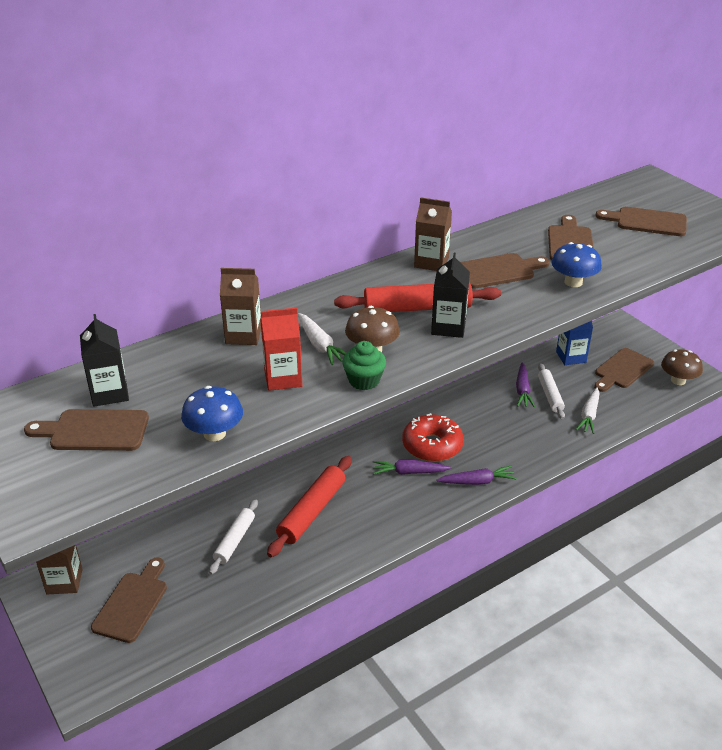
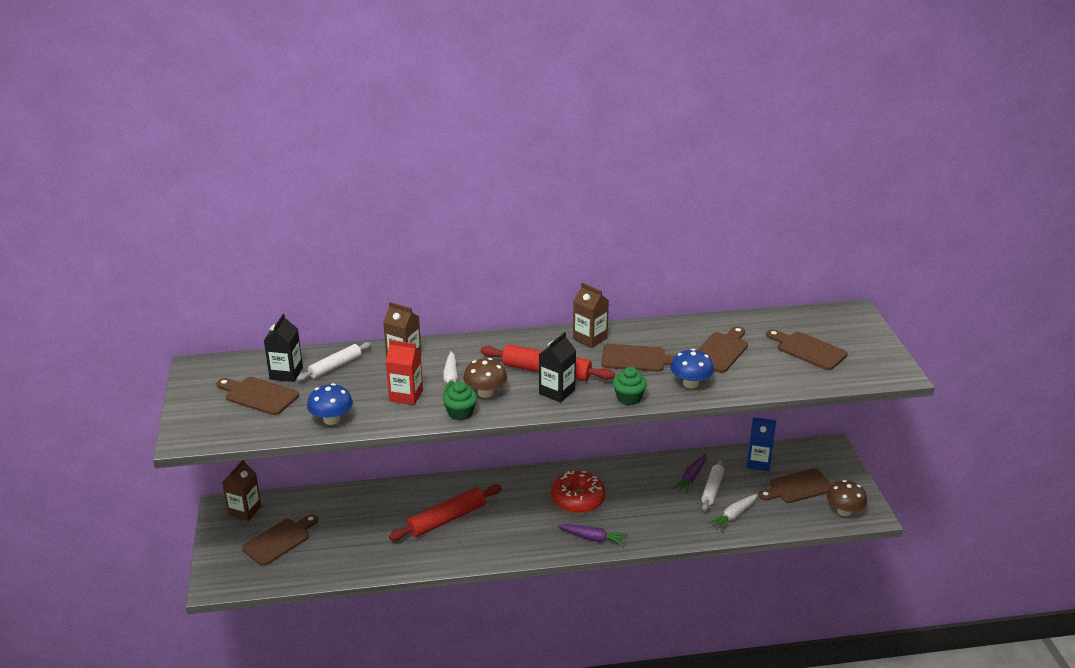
camera: 25 degrees right, 5 degrees down
white rolling pin [209,499,258,575] -> white rolling pin moved to [297,342,371,381]
purple carrot [373,459,451,475] -> none
none -> green cupcake [613,367,647,405]

